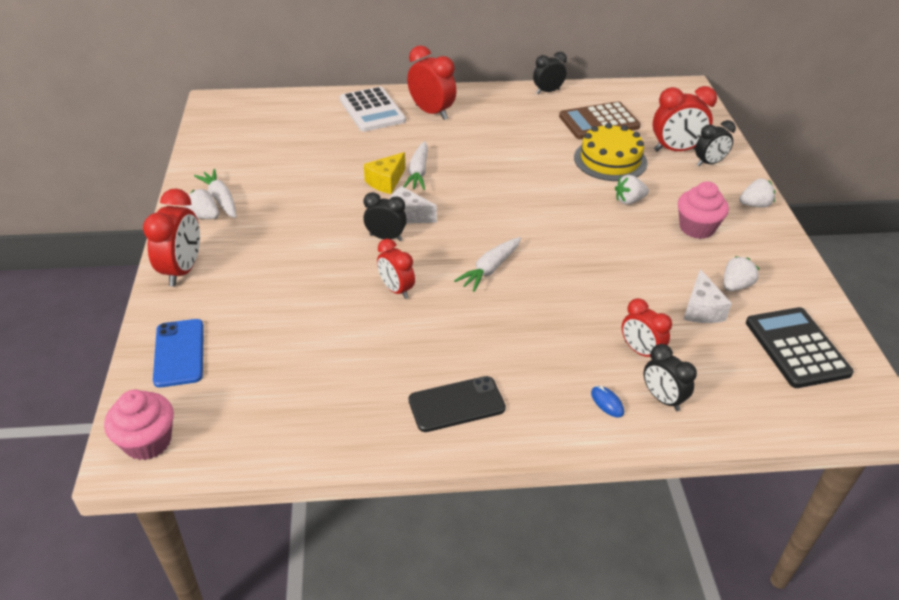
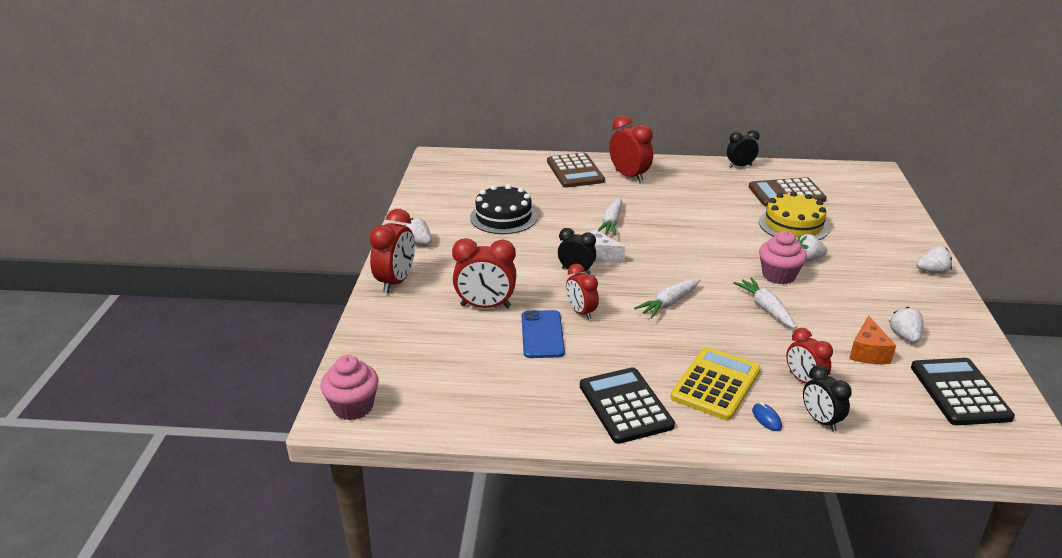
camera: 10 degrees right, 10 degrees down
blue phone [153,319,204,387] -> blue phone moved to [522,310,565,358]
white carrot [194,169,236,218] -> white carrot moved to [733,277,796,328]
white calculator [340,87,406,132] -> brown calculator [547,153,605,188]
yellow cheese [364,152,405,194] -> none
black phone [409,376,506,432] -> black calculator [580,367,675,444]
red clock [653,86,717,152] -> red clock moved to [452,238,517,308]
pink cupcake [678,181,729,239] -> pink cupcake moved to [759,231,807,284]
white cheese [684,269,732,323] -> orange cheese [849,315,896,364]
black clock [695,120,736,166] -> none
white strawberry [724,256,759,291] -> white strawberry turned 60 degrees counterclockwise [889,307,923,343]
none -> black cake [470,184,538,234]
none -> yellow calculator [670,347,761,420]

